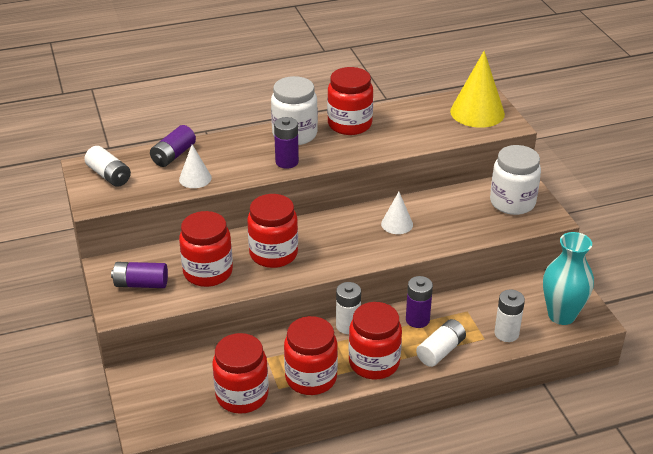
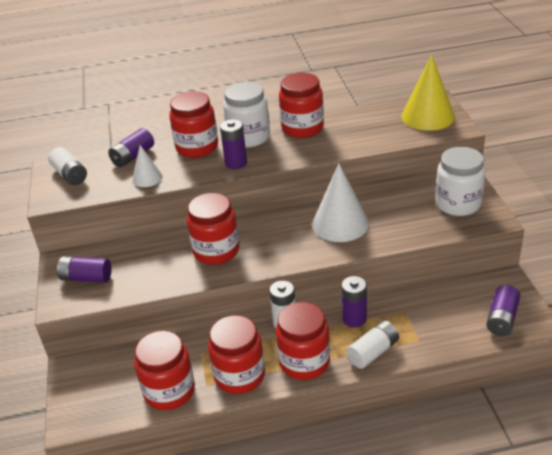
camera: 10 degrees right, 0 degrees up
red jar [179,211,233,287] -> red jar moved to [169,91,218,158]
white cone [381,192,413,234] -> white cone [312,163,369,242], size x1.82
white battery [494,290,525,342] -> none
turquoise vase [543,232,594,325] -> purple battery [486,285,520,336]

